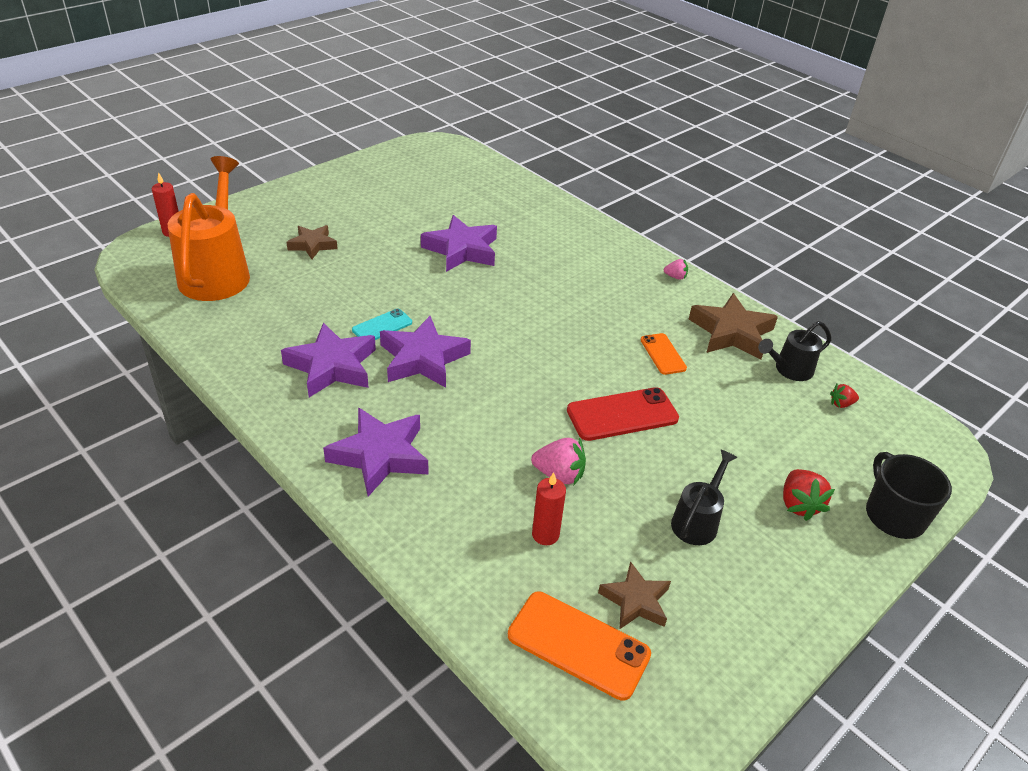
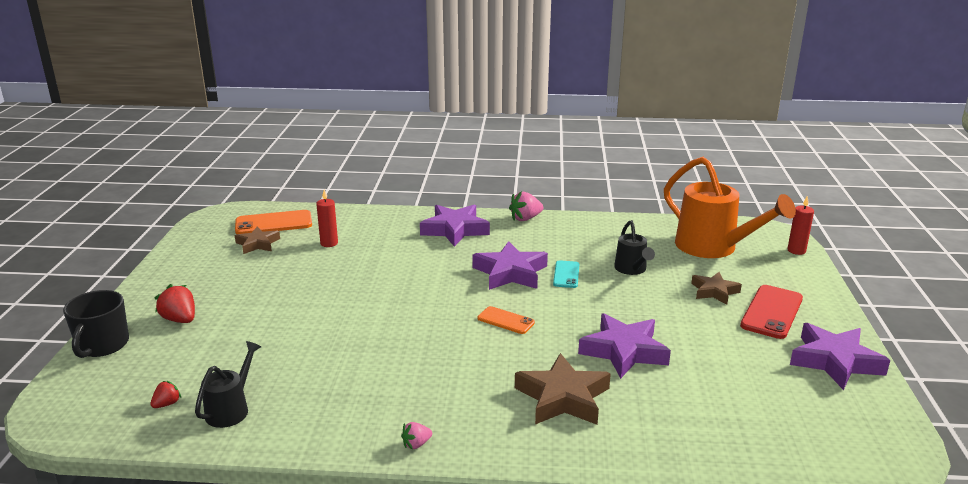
camera: 140 degrees right, 15 degrees down
purple star [281,323,376,397] -> purple star moved to [790,323,890,390]
pink strawberry [531,438,586,485] -> pink strawberry moved to [509,191,543,221]
red phone [567,387,679,441] -> red phone moved to [740,285,803,339]
orange phone [641,333,687,375] -> orange phone moved to [478,306,535,334]
black watering can [671,450,738,545] -> black watering can moved to [614,220,655,275]
brown star [689,293,778,359] -> brown star moved to [515,353,611,425]
black mug [866,452,952,539] -> black mug turned 60 degrees clockwise [63,290,129,358]

